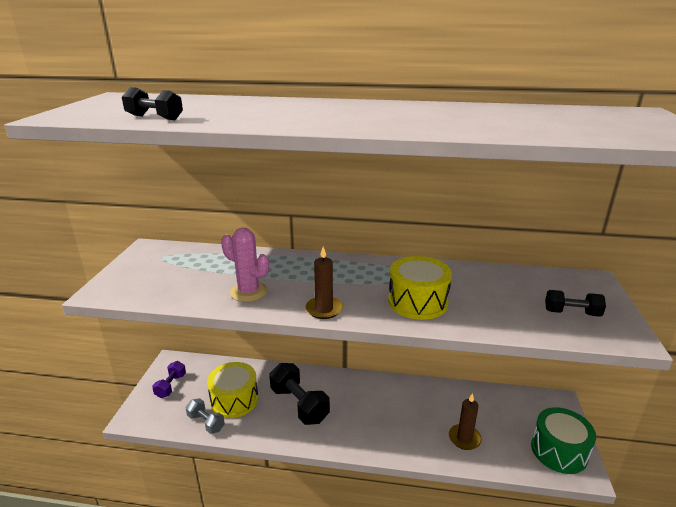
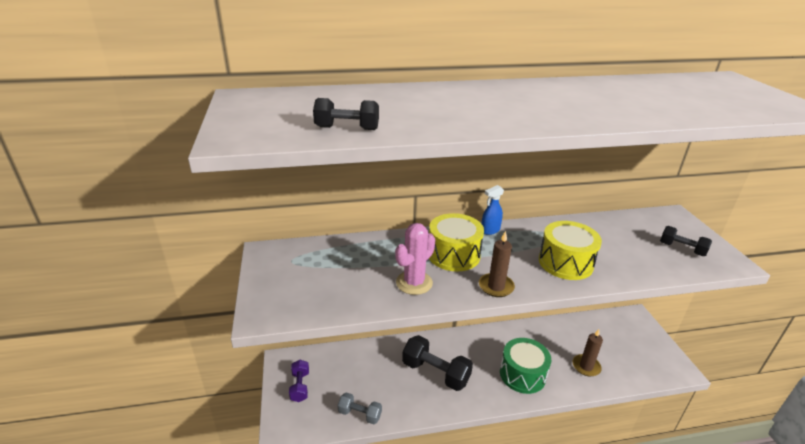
camera: 20 degrees left, 5 degrees up
yellow drum [207,362,258,418] -> yellow drum moved to [429,213,484,271]
pink cactus [221,228,269,302] -> pink cactus turned 60 degrees counterclockwise [395,223,436,295]
green drum [531,407,596,474] -> green drum moved to [500,338,551,394]
black dumbbell [545,290,606,317] -> black dumbbell turned 45 degrees clockwise [660,226,712,256]
none -> blue spray bottle [482,185,504,235]

